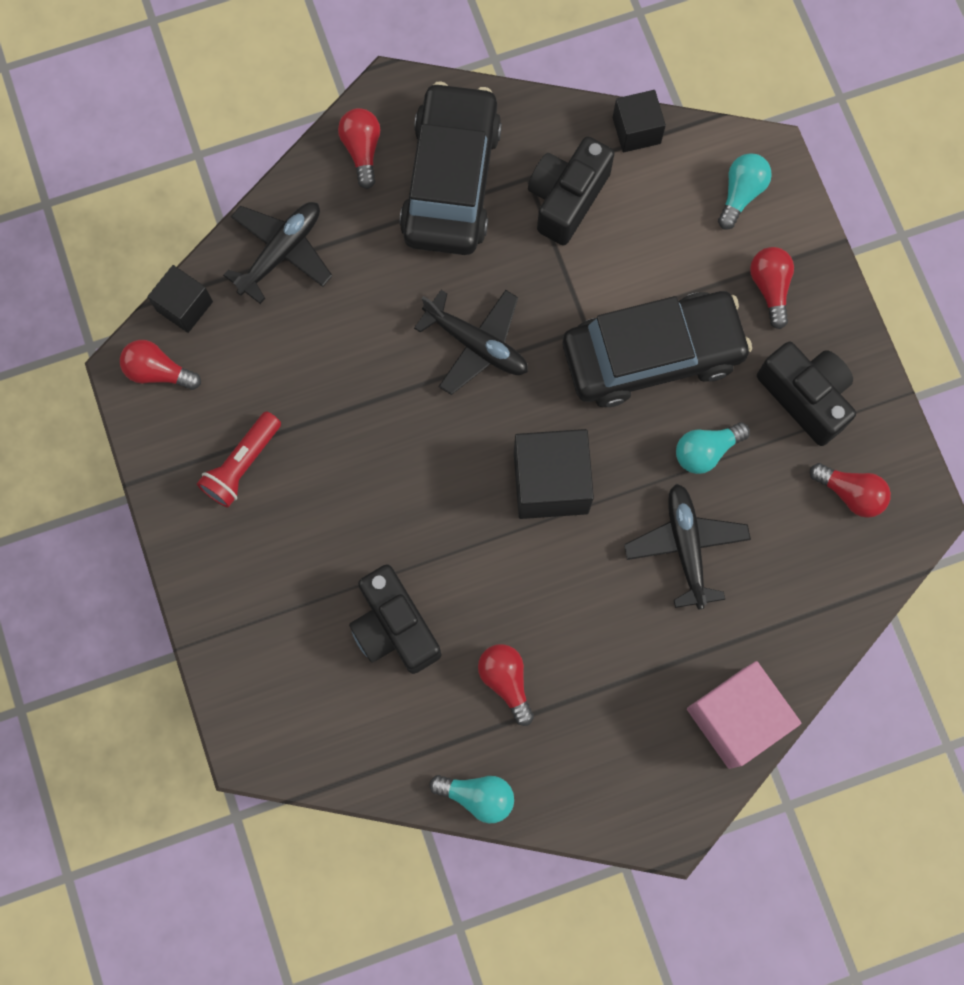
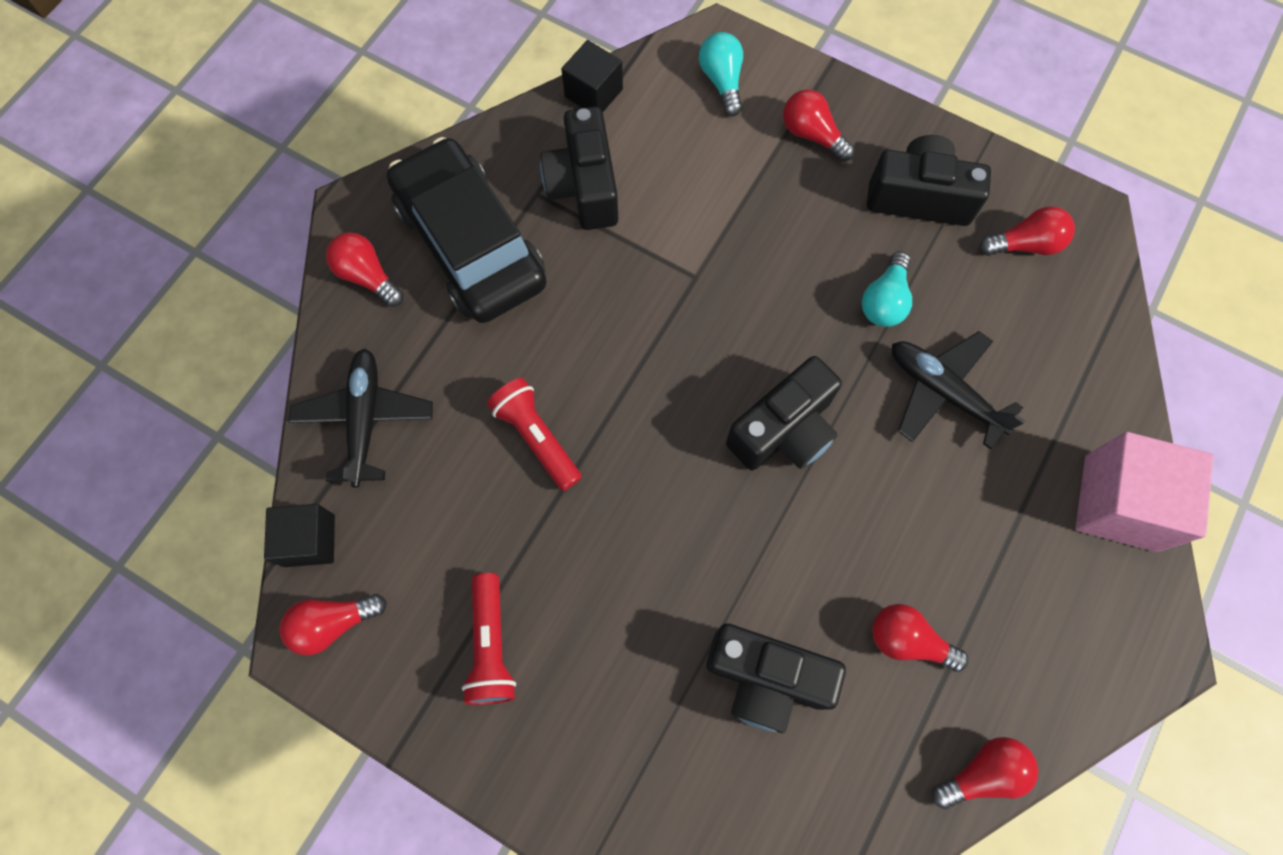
camera: 40 degrees left, 5 degrees down
black plane [414,290,528,395] -> none
turquoise light bulb [429,775,514,823] -> red light bulb [932,737,1038,809]
black cube [514,429,594,519] -> black camera [726,356,842,470]
black car [563,291,752,407] -> none
none -> red flashlight [487,378,582,491]

